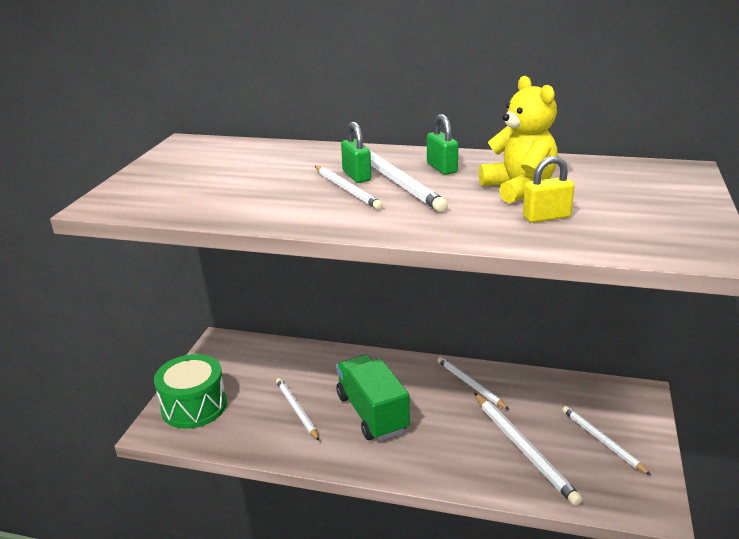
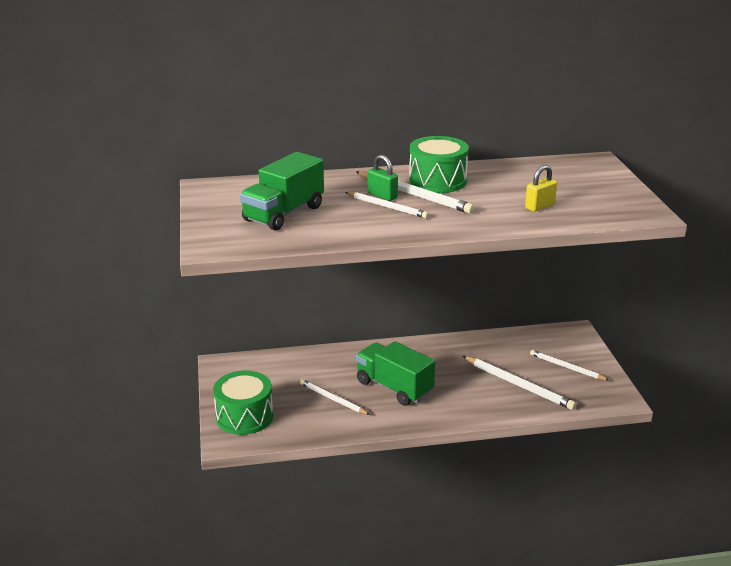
camera: 25 degrees left, 0 degrees up
green padlock [427,114,459,175] -> green drum [409,136,469,193]
white pencil [437,357,509,410] -> none
yellow teddy bear [479,76,558,204] -> none
none -> green truck [240,152,324,231]

